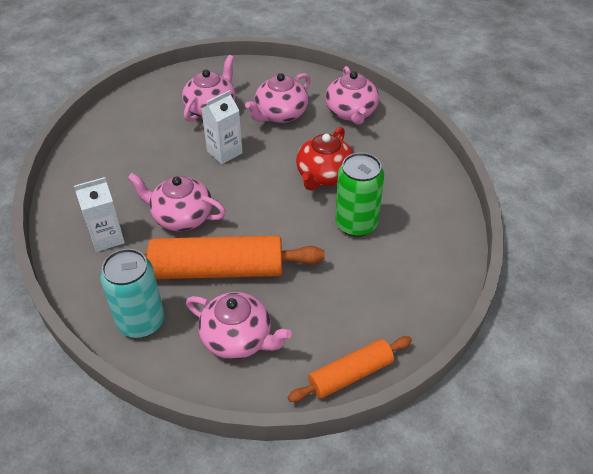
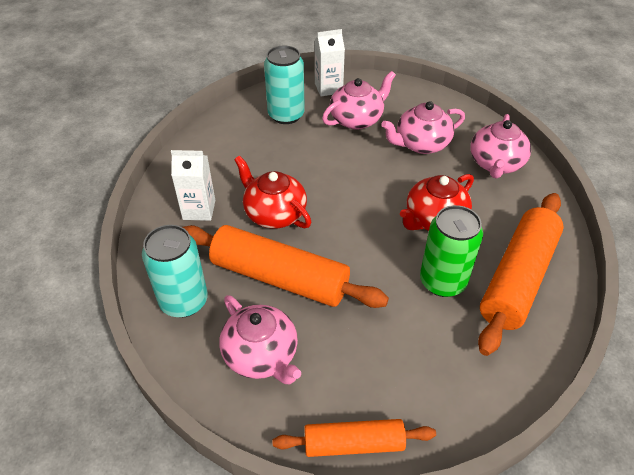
camera: 25 degrees right, 0 degrees up
pink teapot [128,173,226,231] -> red teapot [234,156,311,229]
white carton [201,90,243,164] -> white carton moved to [315,29,345,96]
none -> turquoise can [264,45,305,124]
none -> orange rolling pin [478,193,564,356]

